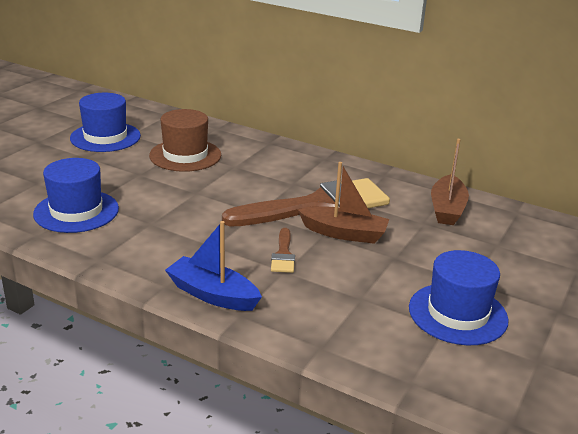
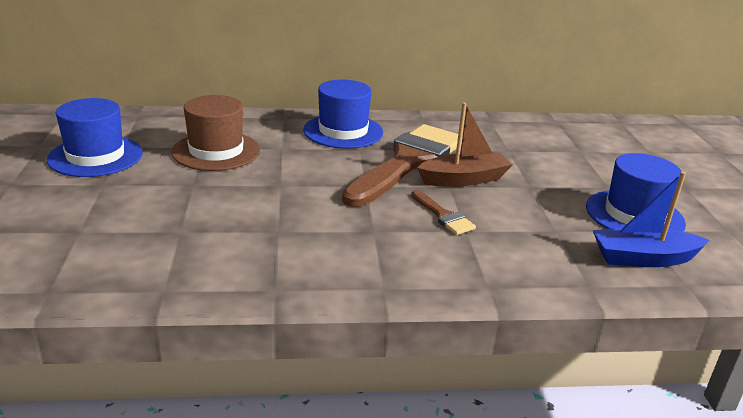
camera: 35 degrees left, 0 degrees up
blue hat [33,158,119,233] -> blue hat moved to [303,80,383,149]
blue boat [165,221,262,311] -> blue boat moved to [593,172,710,267]
brown boat [431,139,469,225] -> none

